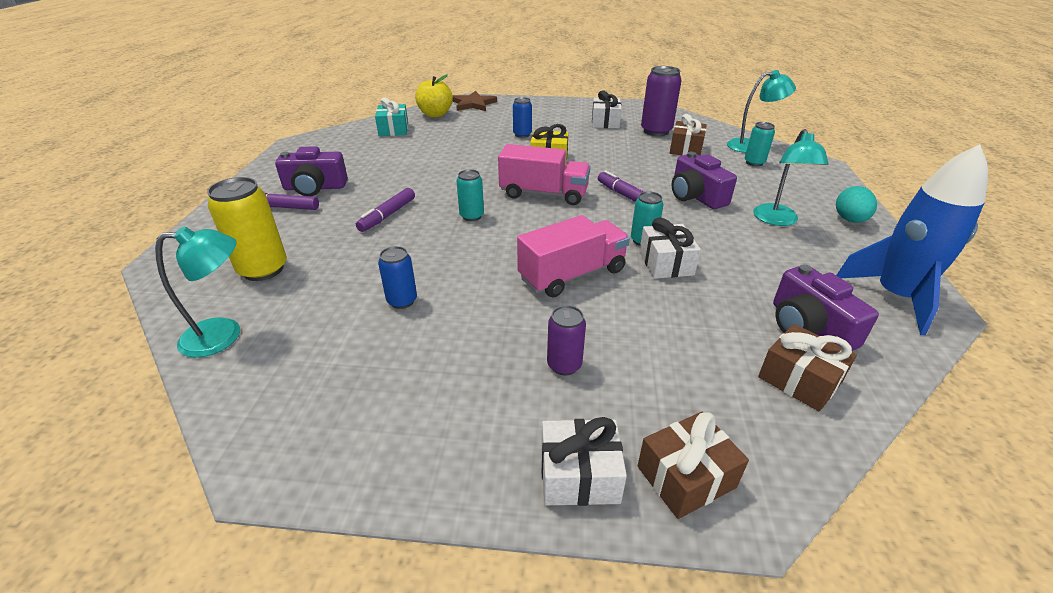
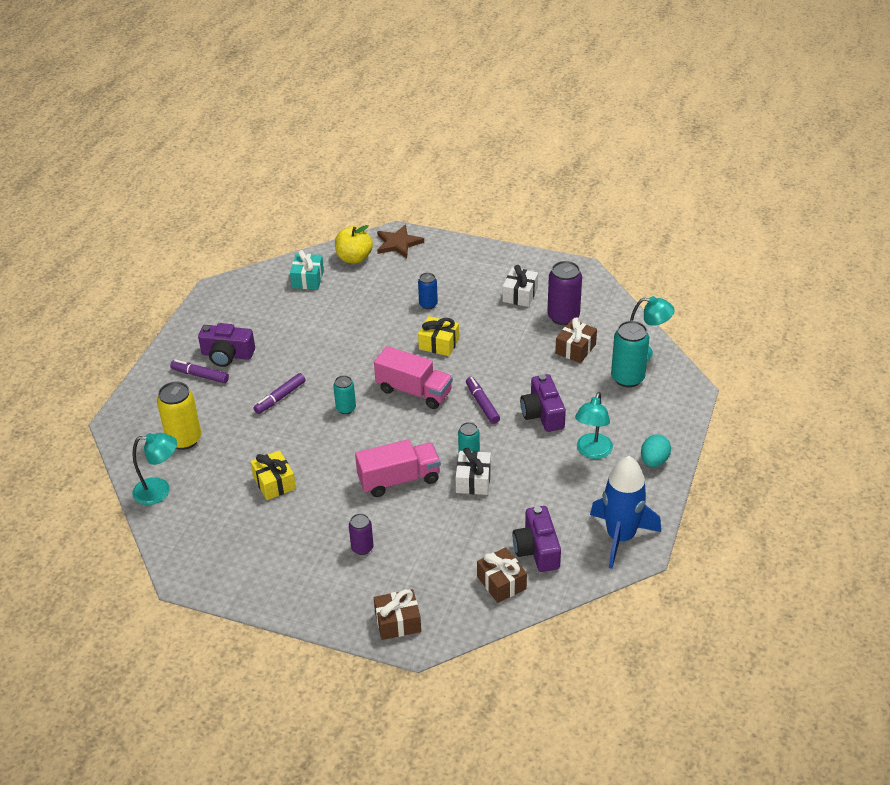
camera: 15 degrees right, 5 degrees up
blue can [378,246,417,309] -> yellow gift [250,450,296,500]
white gift [541,417,627,506] -> none
turquoise can [745,122,775,166] -> turquoise can [611,321,649,387], size x1.72

